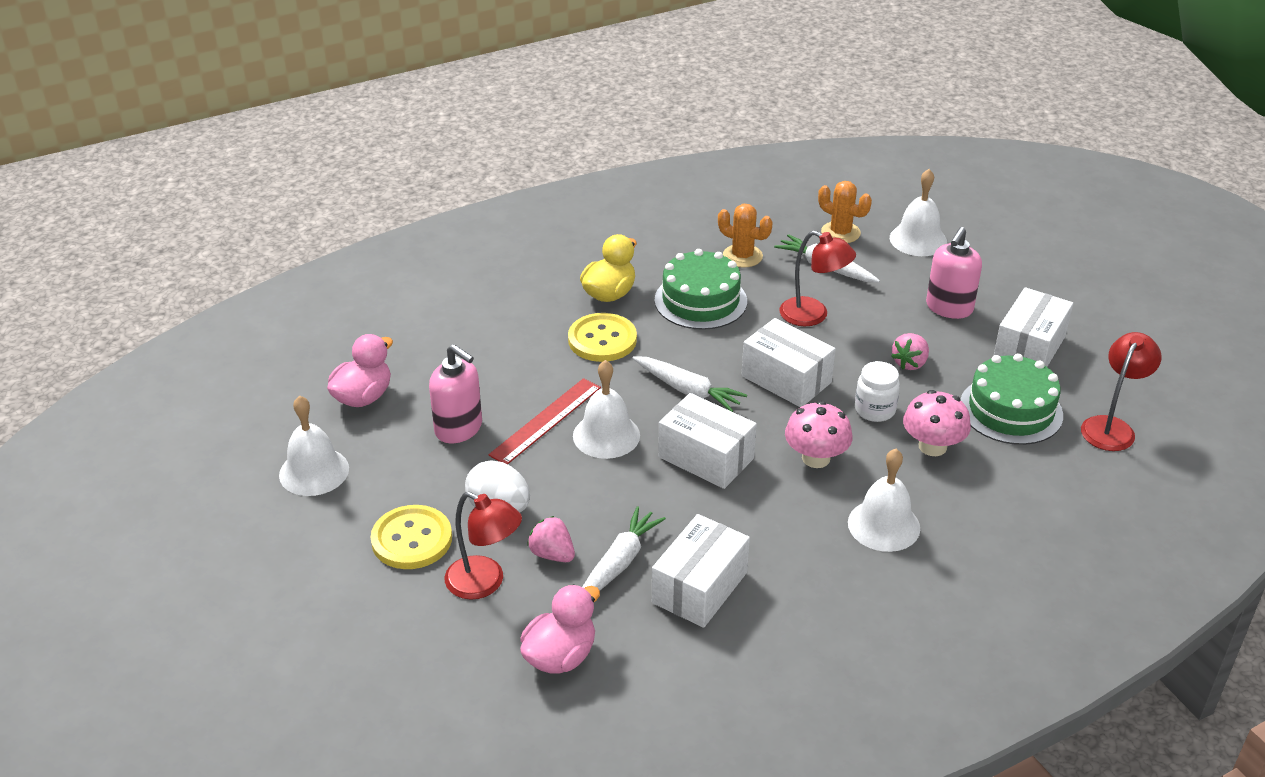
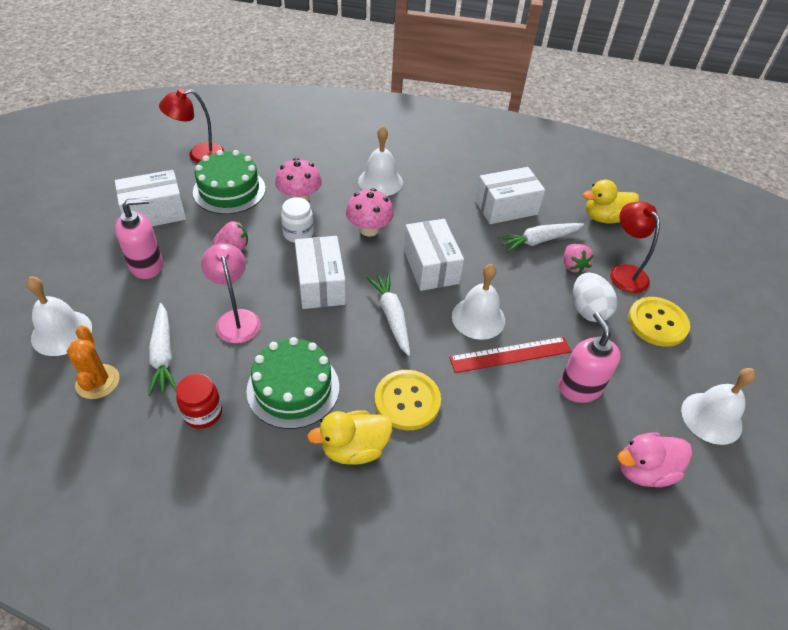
camera: 145 degrees left, 10 degrees up
pink duck [520,584,600,674] -> yellow duck [583,180,639,224]
orange cactus [718,204,772,268] -> red jar [176,374,222,429]
red lamp [779,231,856,326] -> pink lamp [201,243,260,343]

